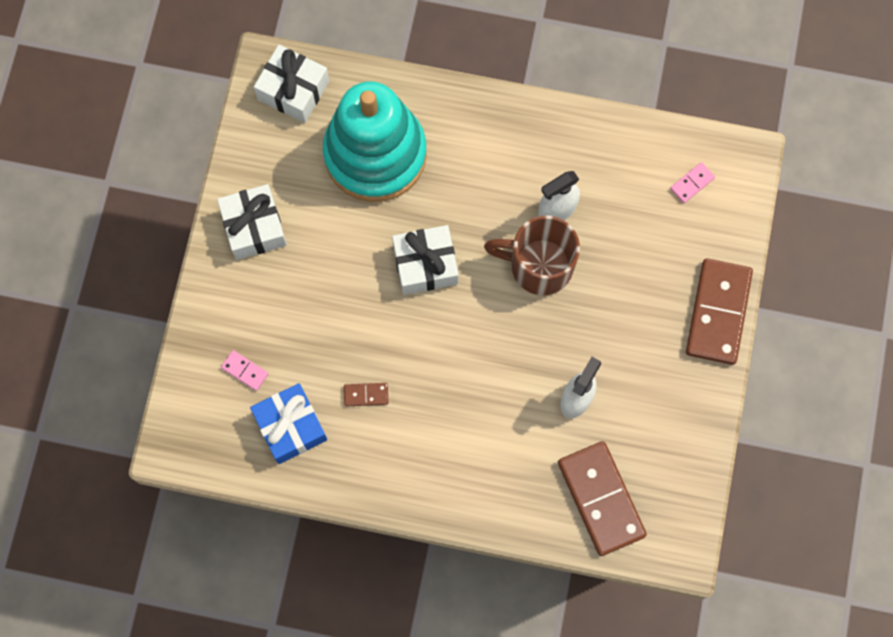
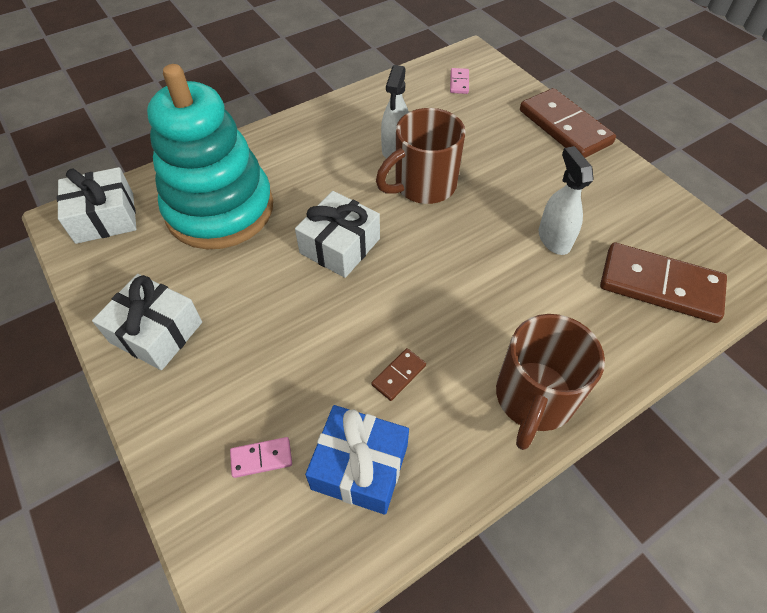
camera: 45 degrees left, 20 degrees down
none -> brown mug [496,314,605,450]

